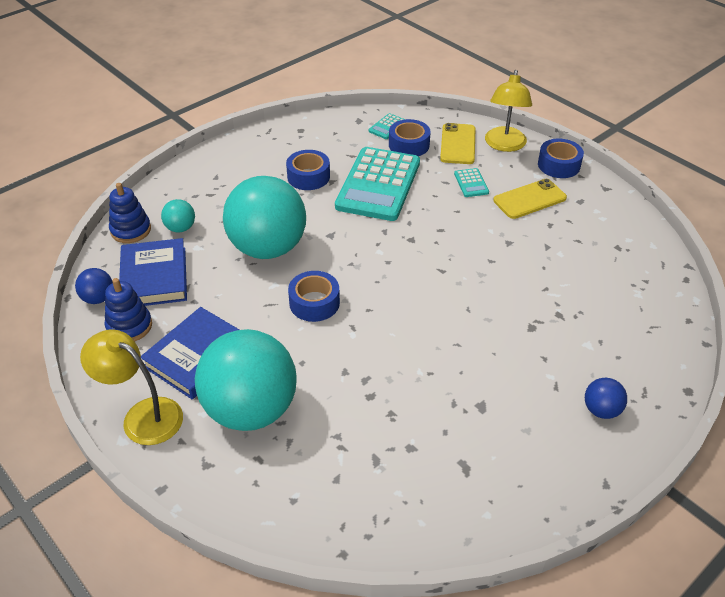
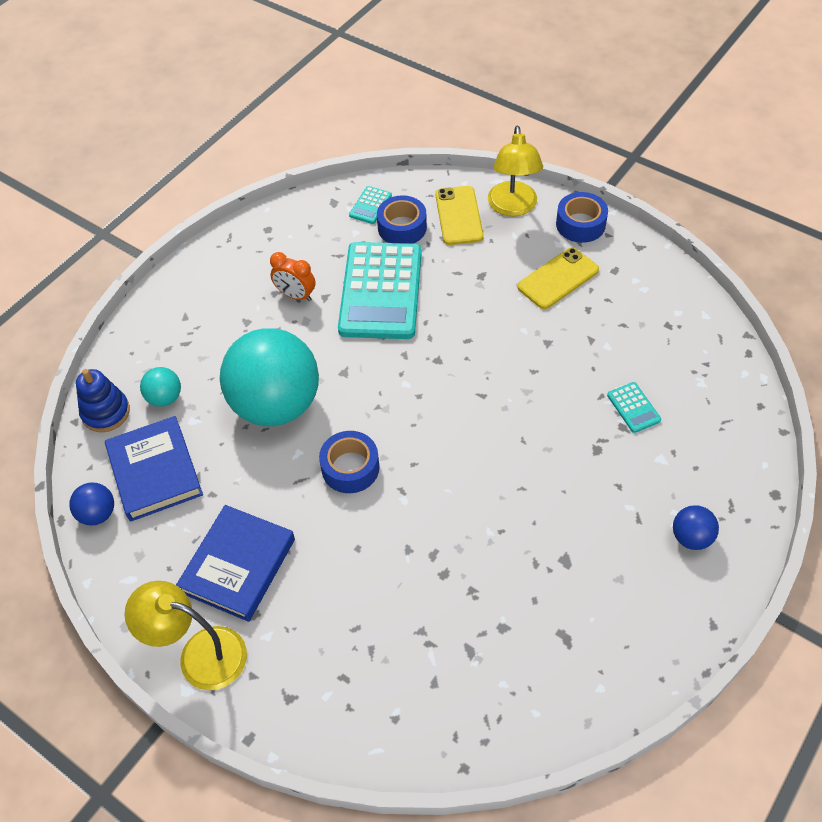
camera: 10 degrees left, 10 degrees up
blue stacking toy [105,278,152,342] -> none
turquoise ball [195,329,297,431] -> none
blue tape [286,150,330,190] -> orange clock [270,252,315,301]
turquoise calculator [454,168,489,197] -> turquoise calculator moved to [607,382,661,433]

